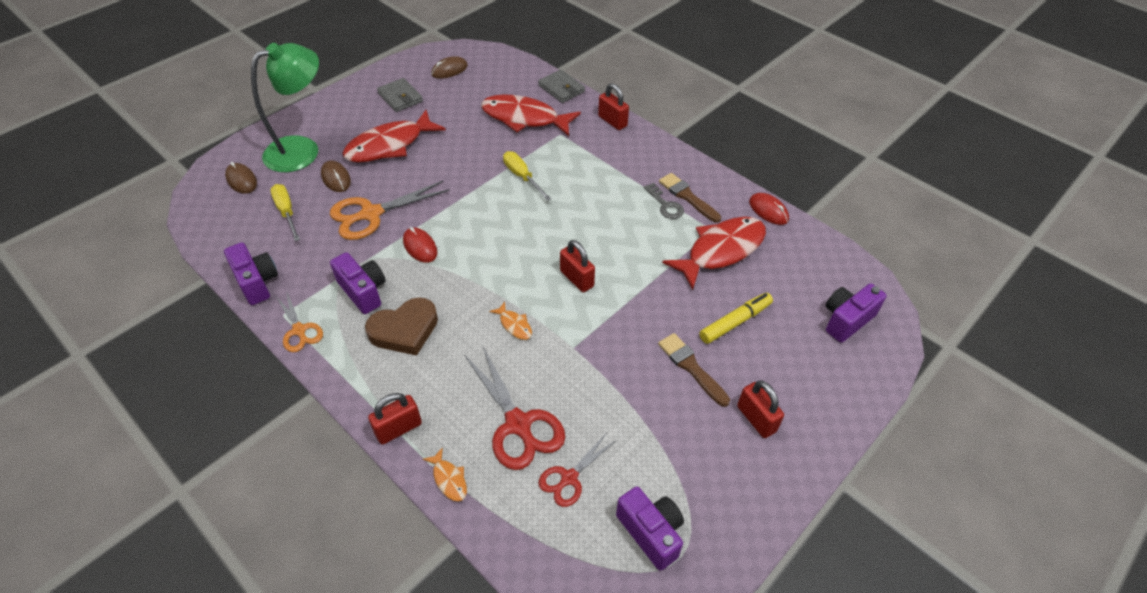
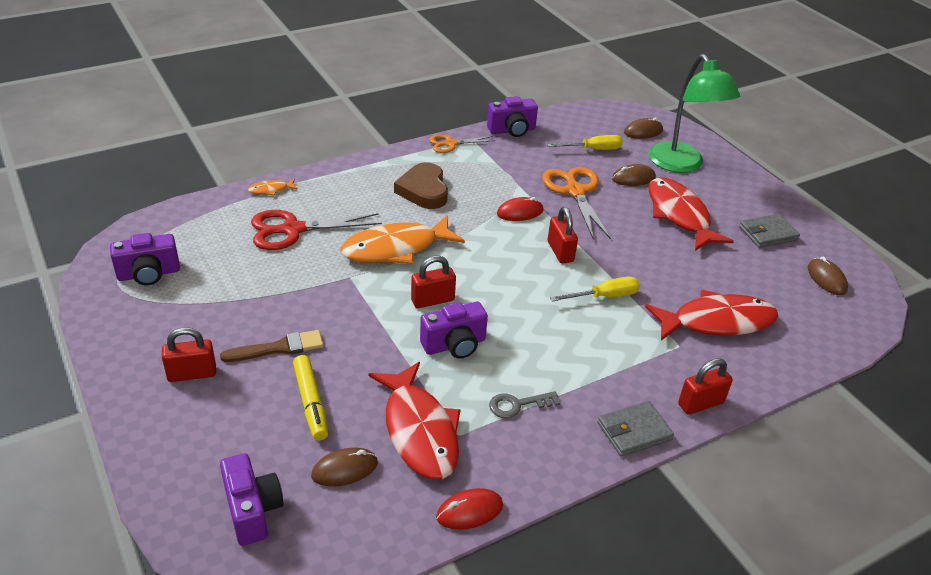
camera: 105 degrees right, 10 degrees down
purple camera [330,252,386,314] -> purple camera moved to [420,302,488,359]
red padlock [368,393,422,445] -> red padlock moved to [548,207,578,264]
red fish [481,94,581,136] -> red fish turned 45 degrees clockwise [645,290,778,340]
orange fish [489,302,532,340] -> orange fish [341,215,465,264], size x2.38
grey wallet [538,70,585,103] -> grey wallet moved to [597,401,674,457]
red scissors [539,434,617,507] -> none
brown brush [659,173,721,223] -> none
none -> brown mouse [311,447,378,487]

